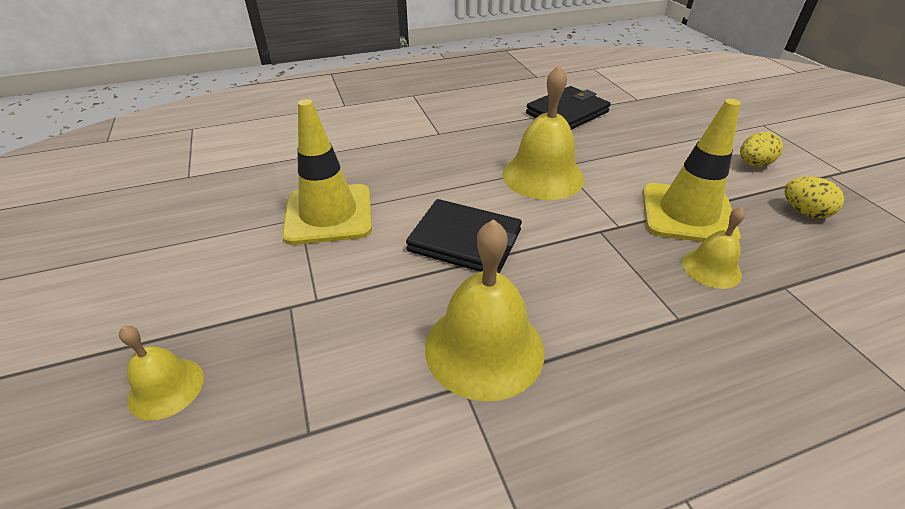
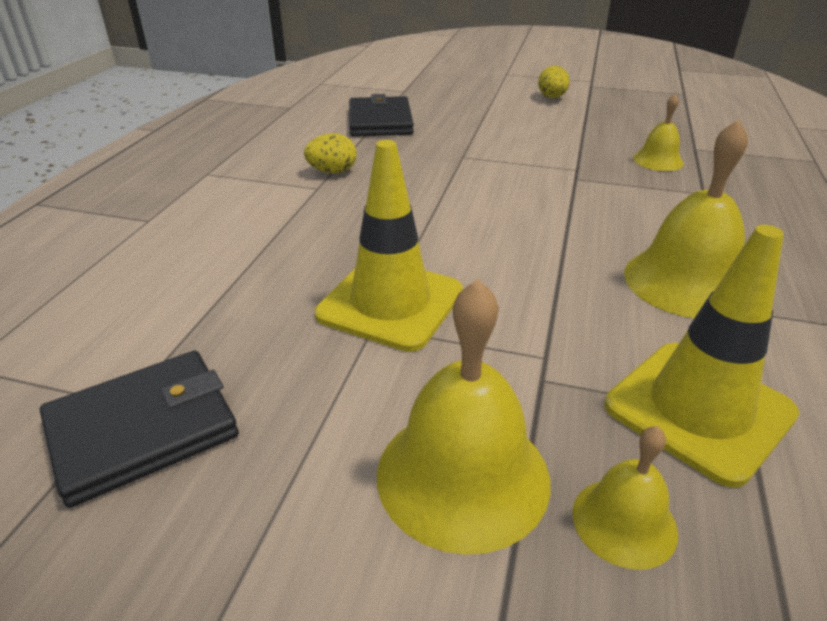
camera: 55 degrees left, 5 degrees down
black wallet [406,199,522,273] -> black wallet moved to [40,351,239,508]
yellow bell [502,65,584,200] -> yellow bell moved to [377,279,550,555]
yellow traffic cone [642,99,740,242] -> yellow traffic cone moved to [605,225,799,488]
yellow egg [785,176,844,218] -> yellow egg moved to [304,133,357,173]

